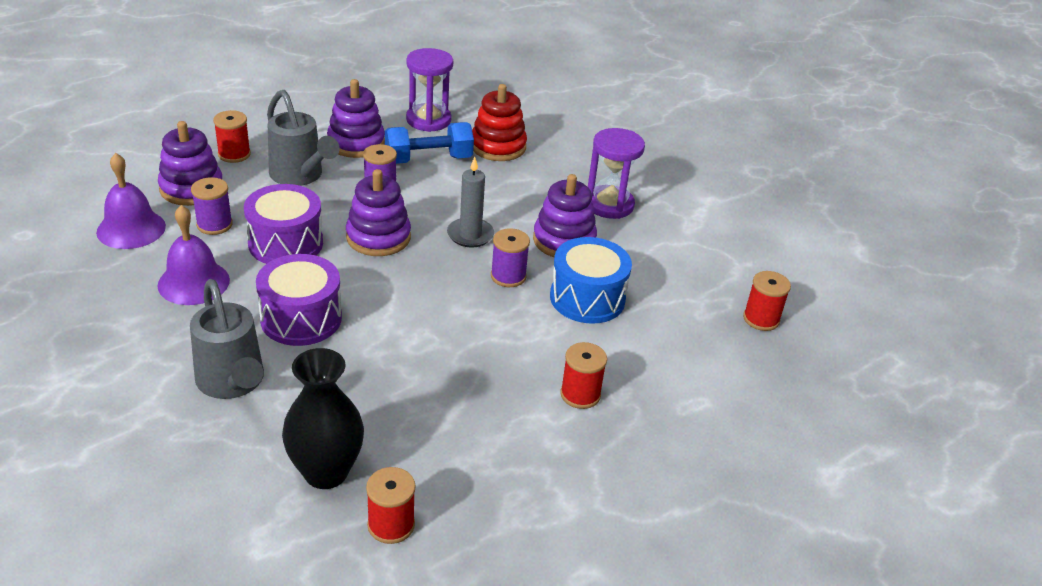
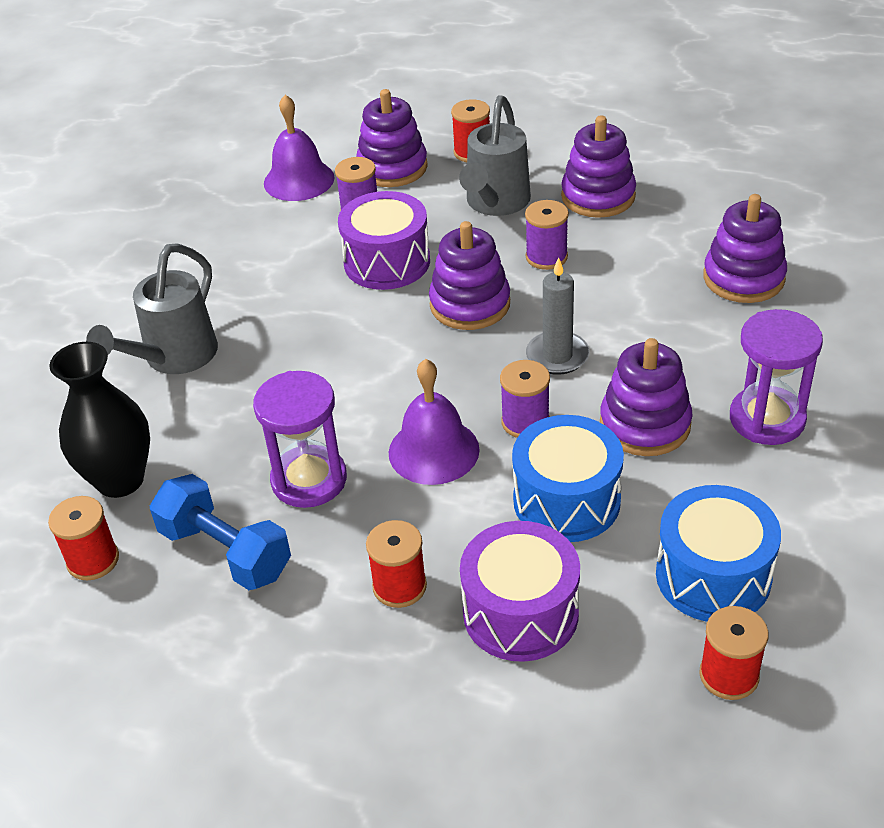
camera: 60 degrees right, 5 degrees up
purple bell [158,205,230,305] -> purple bell moved to [389,359,480,485]
purple drum [256,254,342,346] -> purple drum moved to [460,521,580,662]
blue dumbbell [385,122,474,164] -> blue dumbbell moved to [150,474,291,590]
purple hourglass [406,48,453,132] -> purple hourglass moved to [253,371,347,508]
red stacking toy [472,84,527,161] -> purple stacking toy [703,194,787,303]
none -> blue drum [656,485,781,621]

